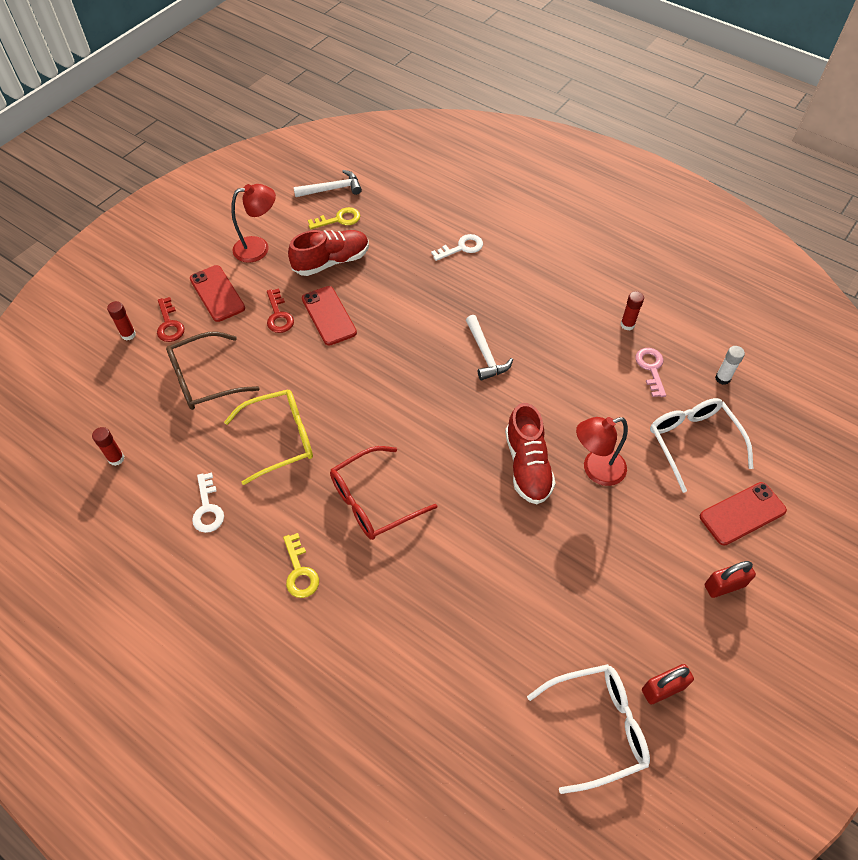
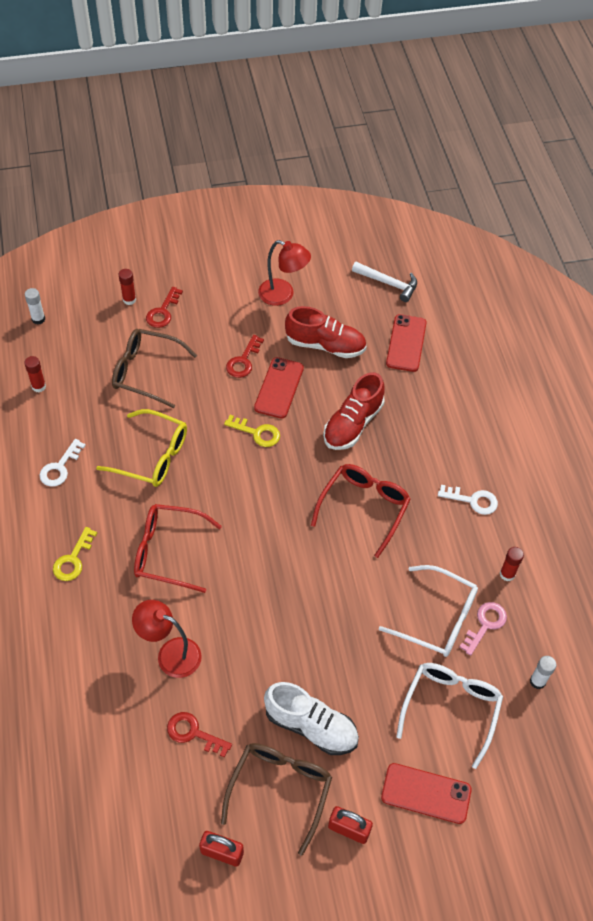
camera: 40 degrees right, 0 degrees up
red phone [190,265,245,322] -> red phone moved to [386,314,427,372]
yellow key [308,207,360,229] -> yellow key moved to [224,415,280,447]
white key [431,234,483,261] -> white key moved to [438,485,498,515]
white hammer [466,315,513,380] -> red glasses [311,464,411,558]
red shoe [505,403,556,504] -> red shoe moved to [323,372,385,450]
white glasses [527,664,650,794] -> white glasses moved to [379,565,478,657]
red lamp [576,417,628,486] -> red lamp moved to [132,600,202,678]
none -> white glue stick [25,288,45,325]
none -> red key [167,712,232,758]
none -> brown glasses [221,743,332,856]
none -> white shoe [264,682,359,755]

